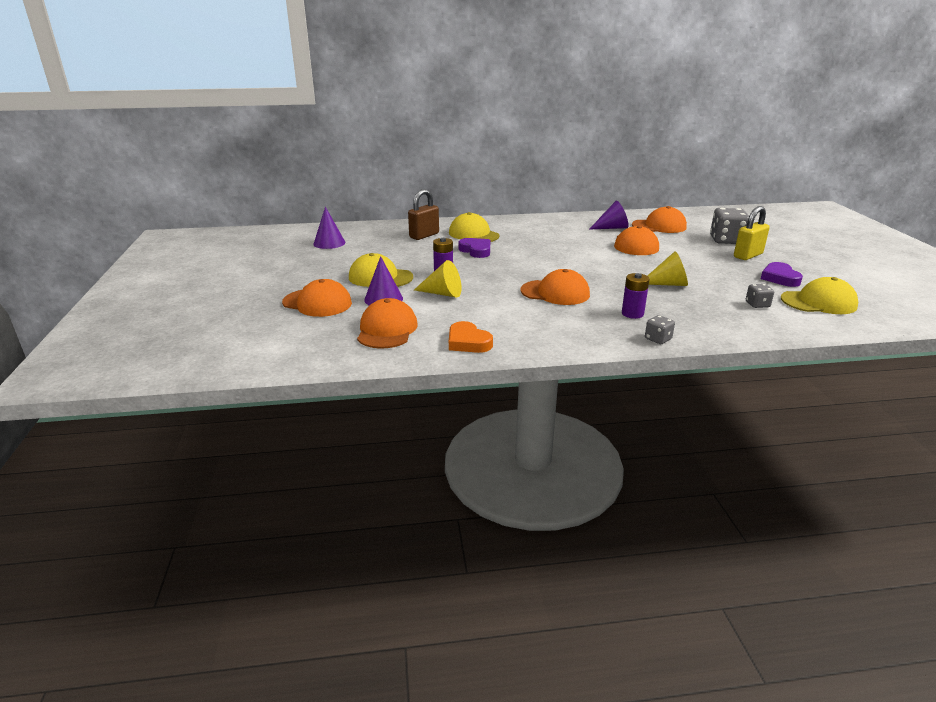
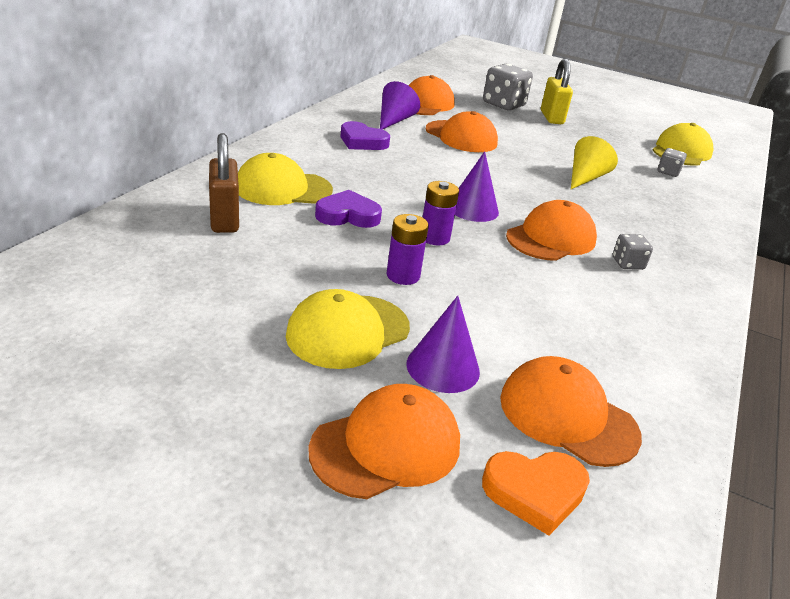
camera: 60 degrees left, 5 degrees up
purple cone [313,207,345,249] -> purple cone moved to [455,151,499,222]
yellow cone [414,260,462,297] -> none
orange heart [449,321,493,353] -> orange heart moved to [482,451,590,536]
purple battery [622,273,650,319] -> purple battery moved to [423,181,459,245]
grey dice [645,315,675,344] -> grey dice moved to [612,234,653,270]
purple heart [761,262,803,287] -> purple heart moved to [341,121,390,150]

